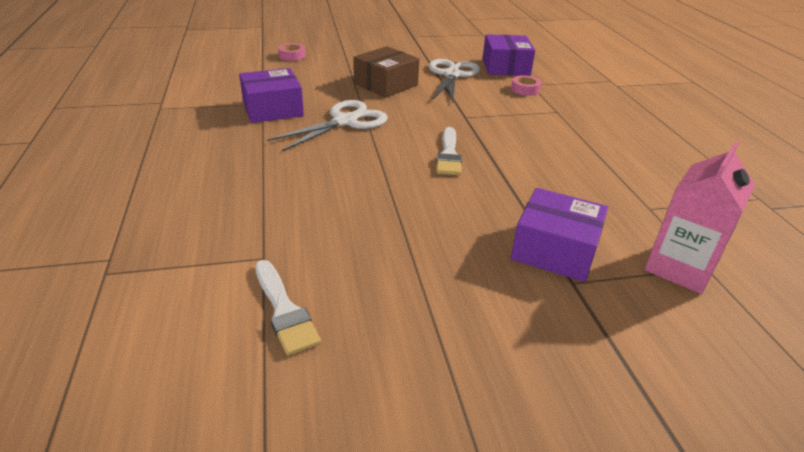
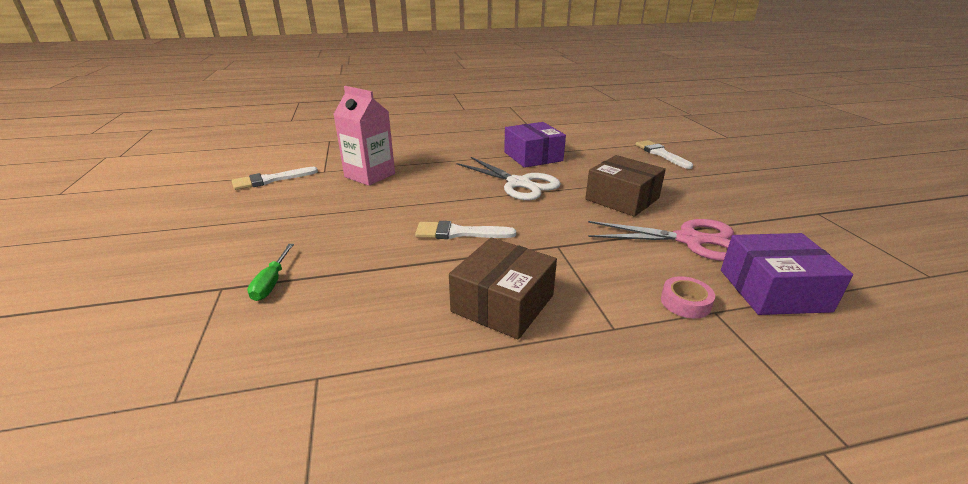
camera: 90 degrees right, 5 degrees down
pink tape [278,43,306,61] -> white brush [635,140,693,169]
white scissors [429,59,480,103] -> pink scissors [588,219,734,261]
purple box [511,188,608,282] -> green screwdriver [247,244,294,301]
pink carton [645,141,755,294] -> pink carton moved to [333,86,395,186]
none -> brown box [449,238,557,339]

